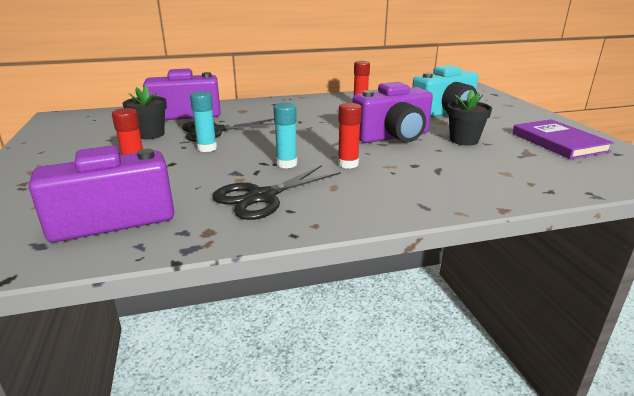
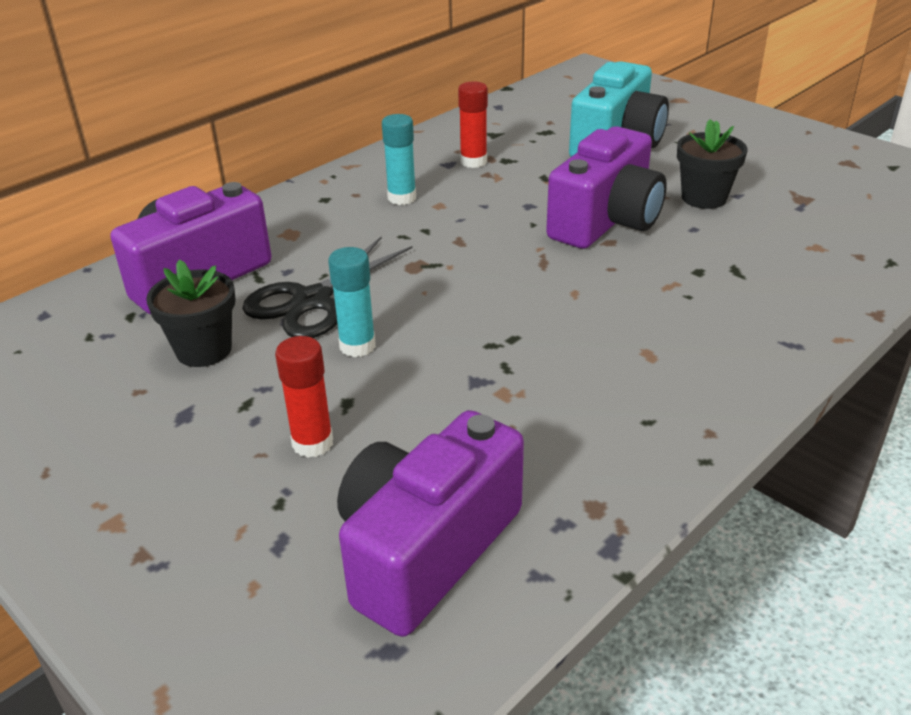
camera: 30 degrees left, 10 degrees up
black scissors [212,165,341,220] -> none
turquoise glue stick [274,103,297,168] -> turquoise glue stick moved to [382,114,416,205]
red glue stick [338,103,362,169] -> none
purple book [512,119,614,159] -> none

